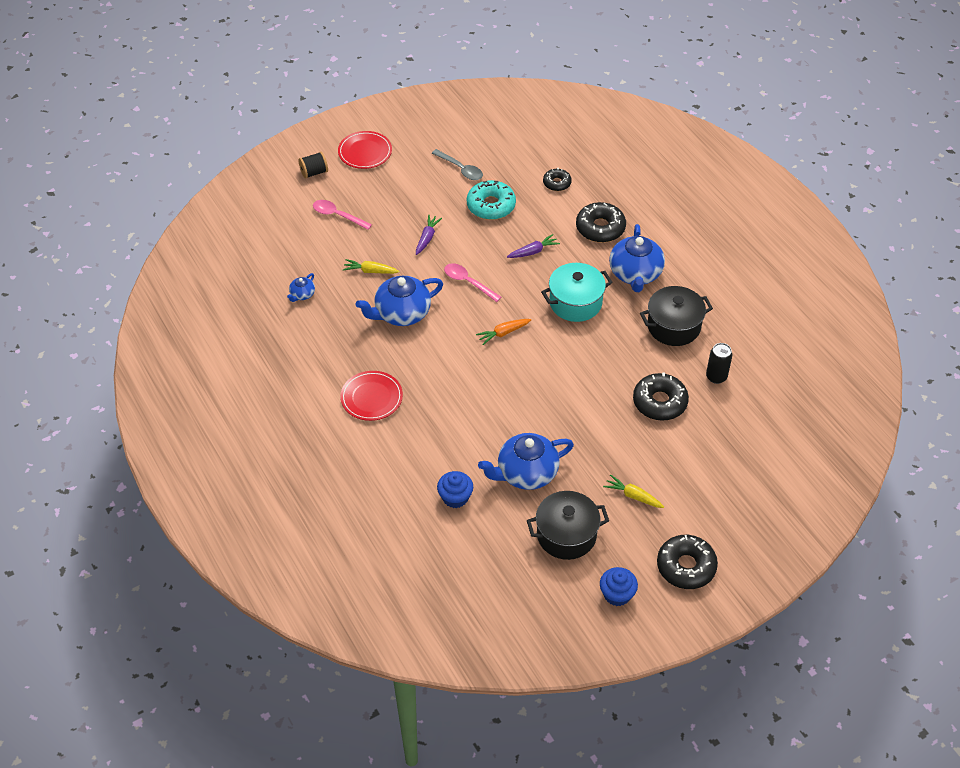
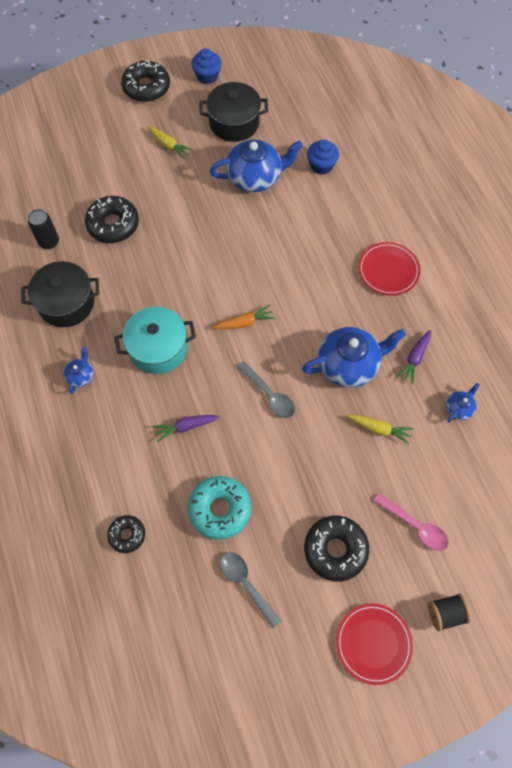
camera: 170 degrees left, 15 degrees up
purple carrot [416,215,442,255] -> purple carrot moved to [397,330,431,384]
pink spoon [444,263,501,302] -> grey spoon [237,361,295,418]
black donut [576,202,626,242] -> black donut moved to [304,516,369,582]
blue teapot [609,224,665,292] -> blue teapot [64,346,93,394], size x0.47

